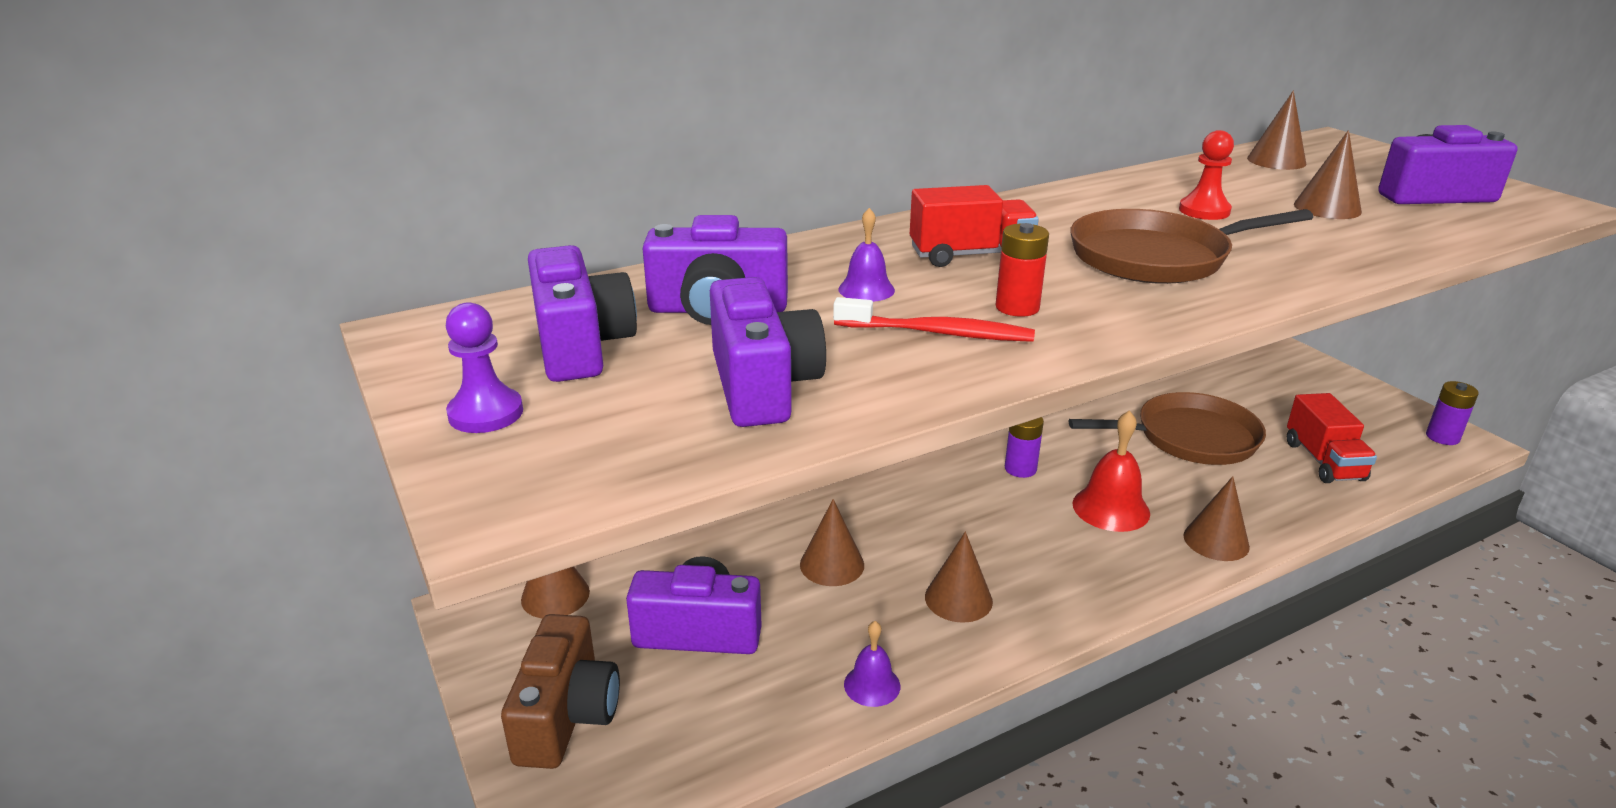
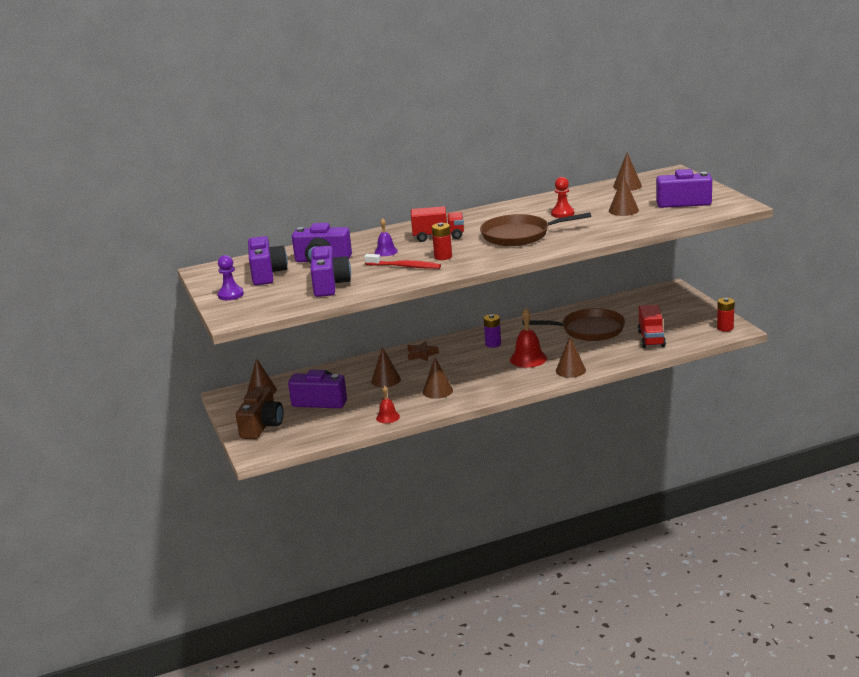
camera: 10 degrees right, 5 degrees down
purple bell [844,621,900,707] -> red bell [376,385,400,423]
purple battery [1426,381,1479,445] -> red battery [717,298,735,331]
none -> brown star [408,341,439,362]

